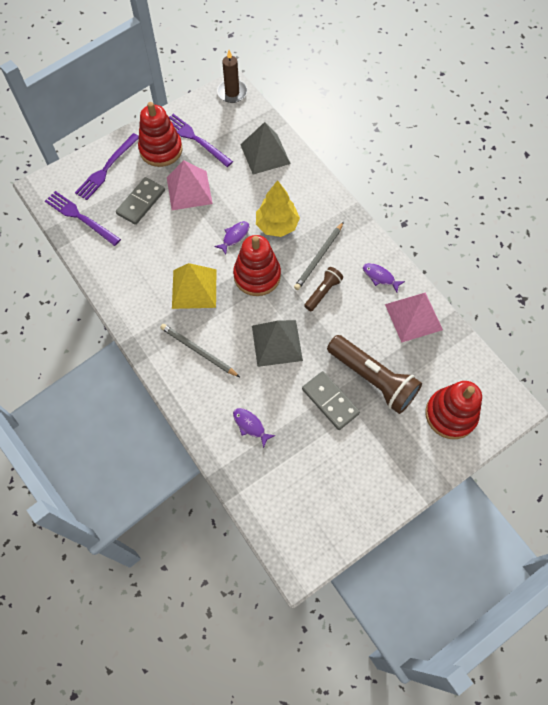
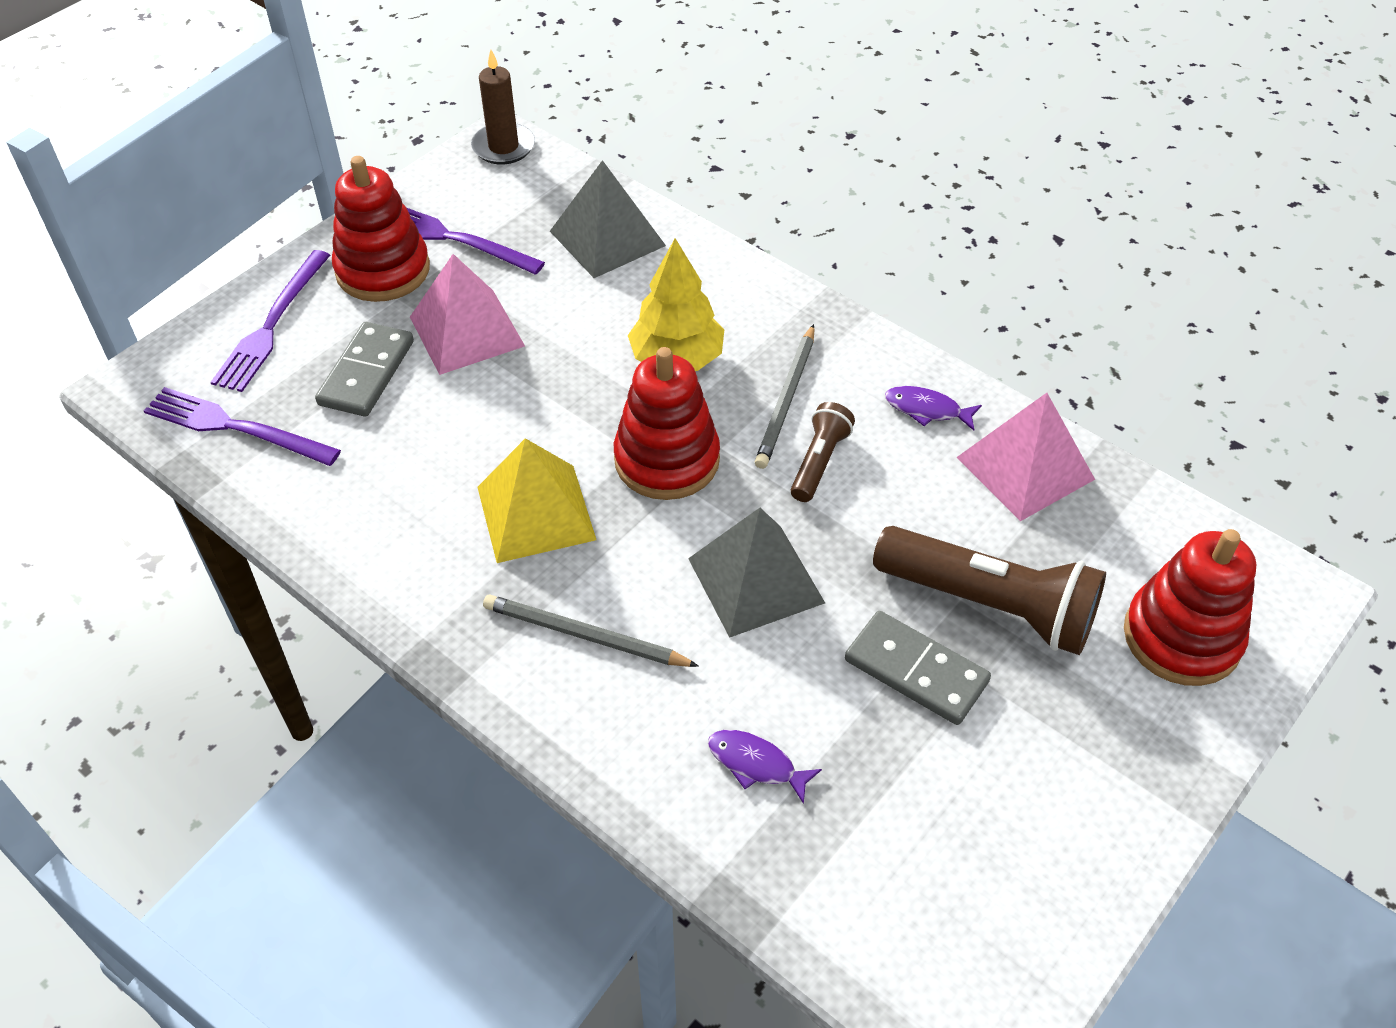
camera: 15 degrees left, 15 degrees down
purple fish [214,221,249,255] -> none

